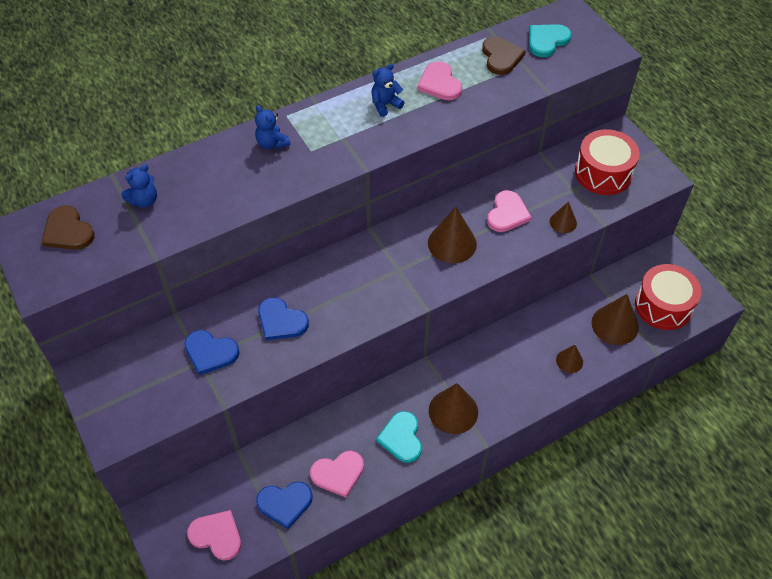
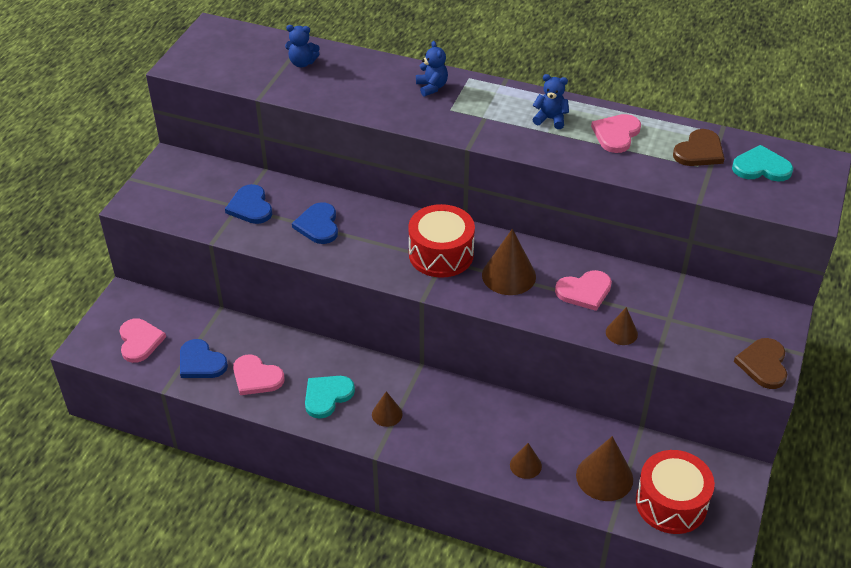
camera: 50 degrees right, 10 degrees down
brown heart [41,205,95,250] -> brown heart moved to [734,338,787,389]
blue teddy bear [255,105,291,149] -> blue teddy bear turned 150 degrees clockwise [416,41,448,96]
brown cone [429,383,478,434] -> brown cone [372,391,403,427], size x0.57
red drum [575,129,640,195] -> red drum moved to [408,204,475,278]

